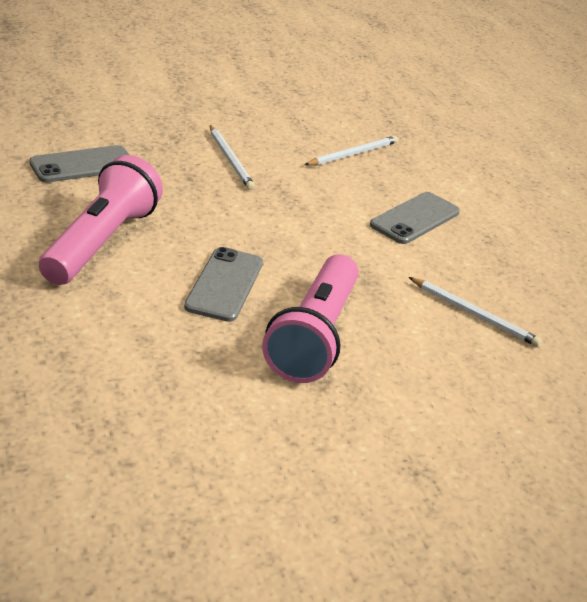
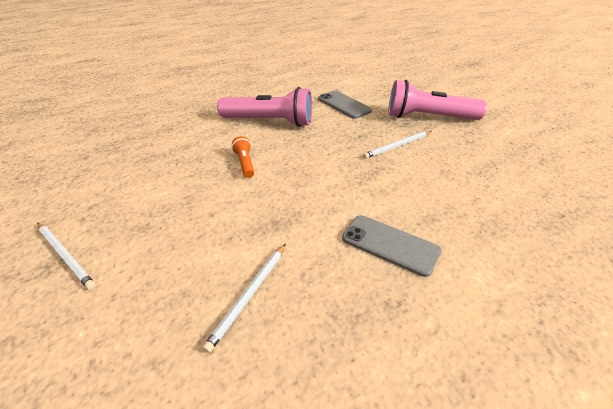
camera: 85 degrees right, 5 degrees up
grey phone [184,247,263,322] -> orange flashlight [232,136,254,178]
pink flashlight [262,254,359,383] -> pink flashlight moved to [388,80,487,120]
white pencil [304,136,398,166] -> white pencil moved to [37,222,96,290]

